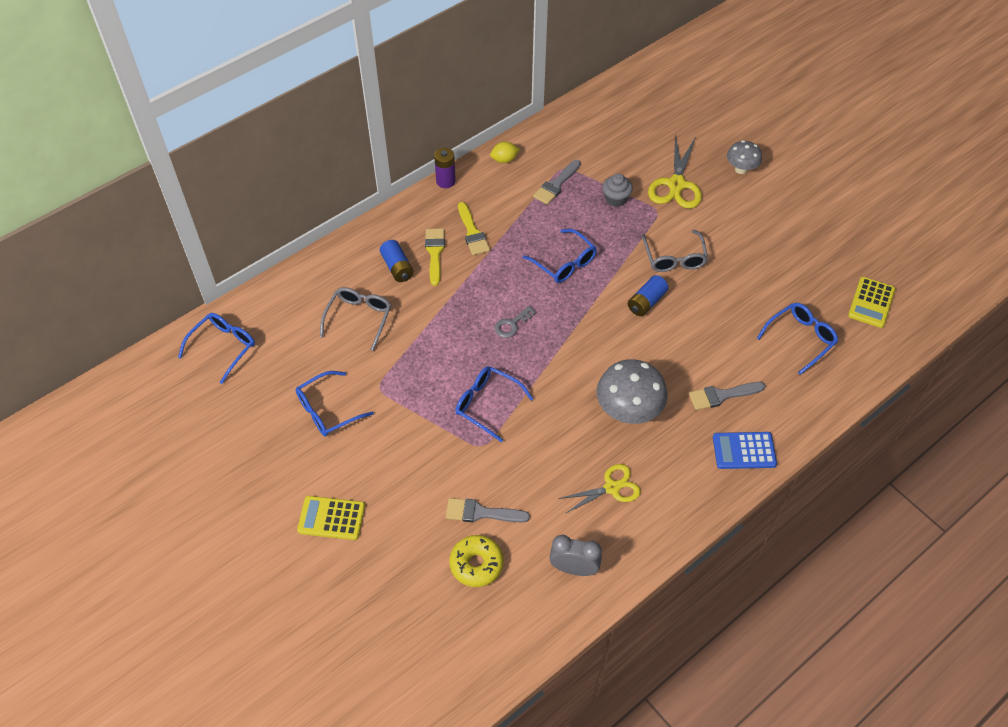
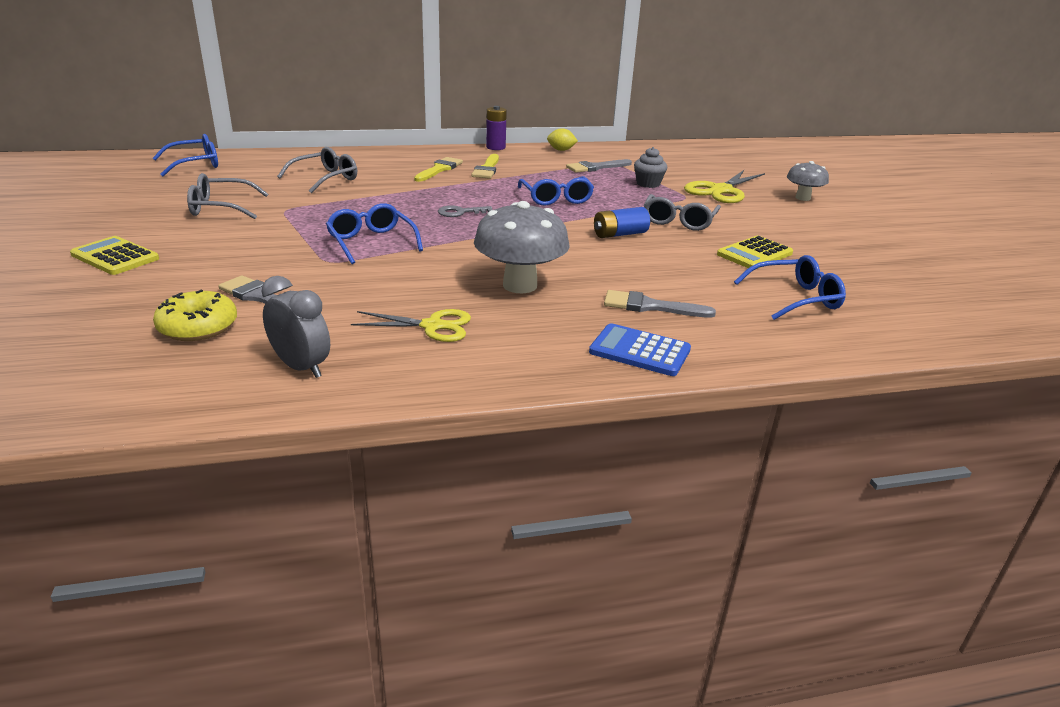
camera: 25 degrees right, 25 degrees down
blue glasses [296,371,374,437] -> grey glasses [187,173,268,219]
blue battery [380,240,414,282] -> none
yellow calculator [848,277,895,328] -> yellow calculator moved to [717,236,793,269]

